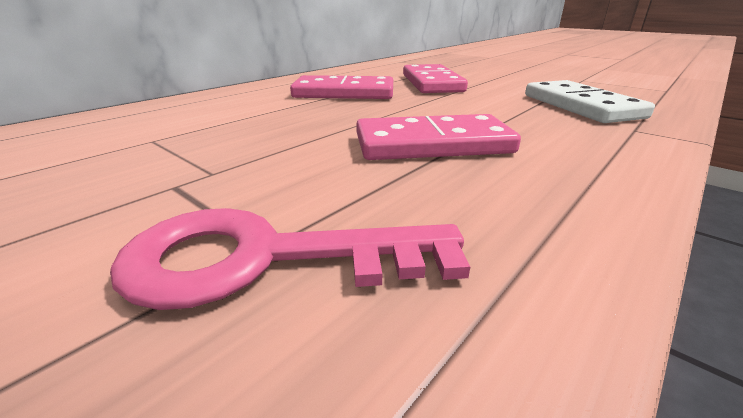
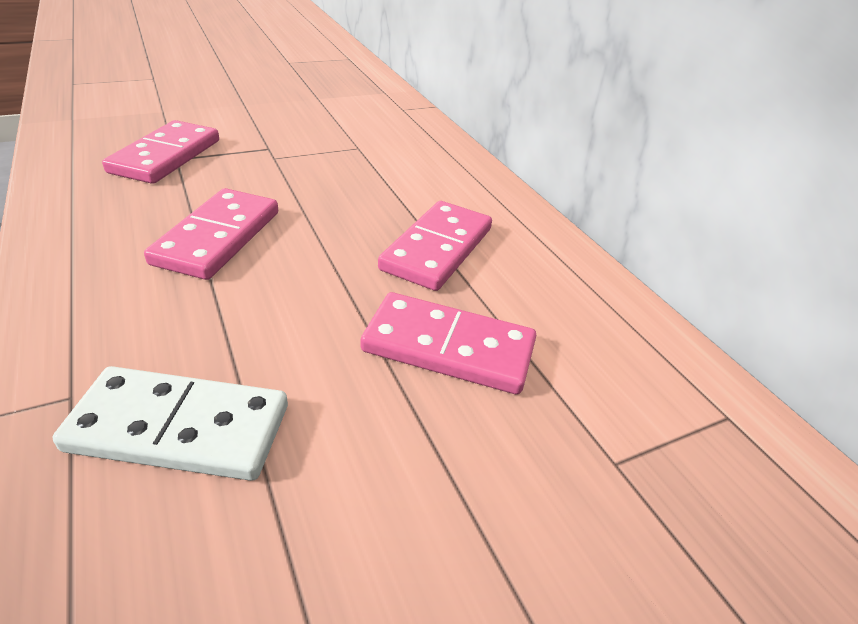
camera: 110 degrees right, 10 degrees up
pink key [110,208,470,310] -> pink domino [102,120,219,184]

